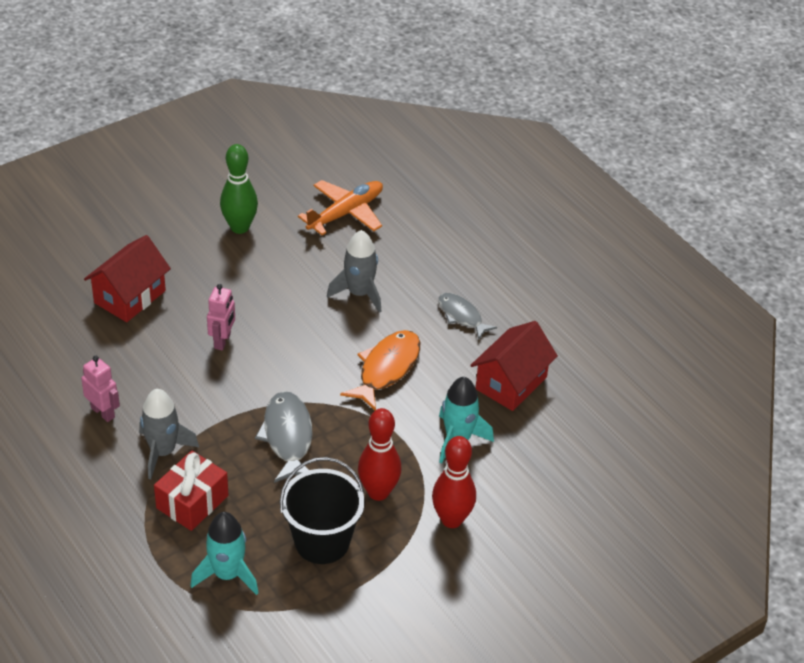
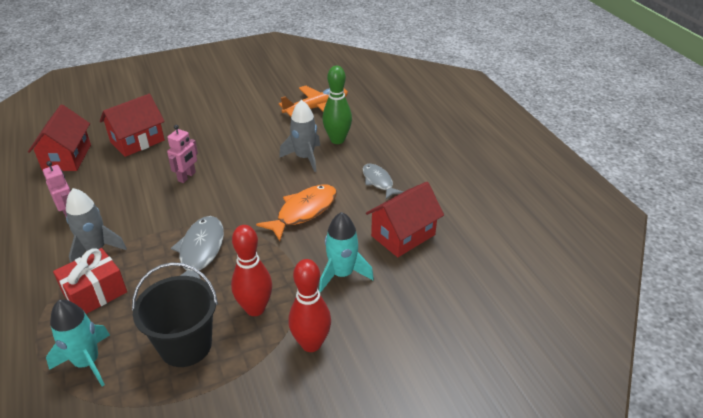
camera: 15 degrees right, 5 degrees down
green bowling pin [220,144,258,234] -> green bowling pin moved to [322,66,352,144]
none -> red house [28,105,91,171]

